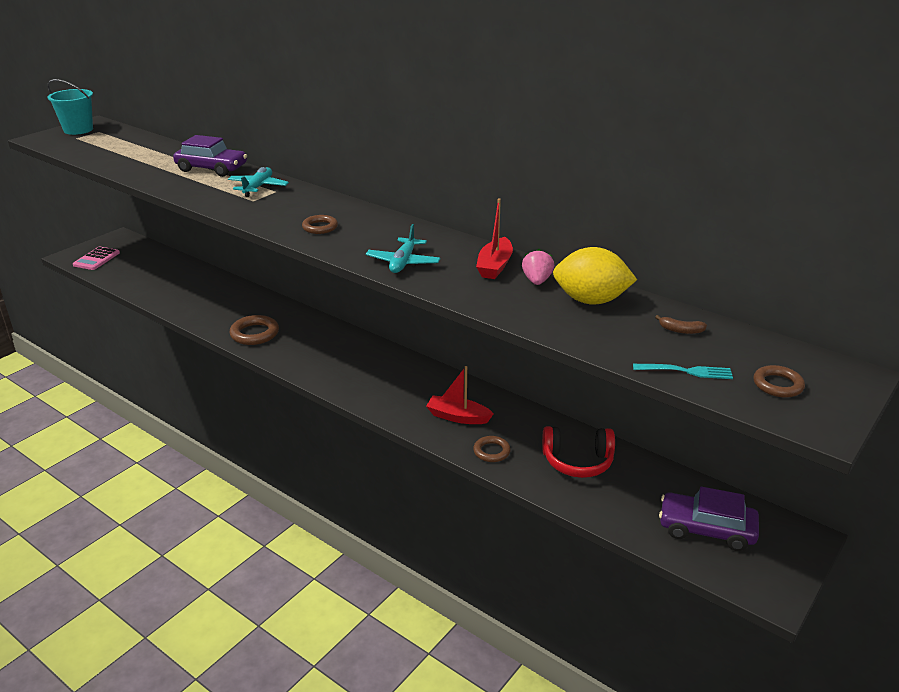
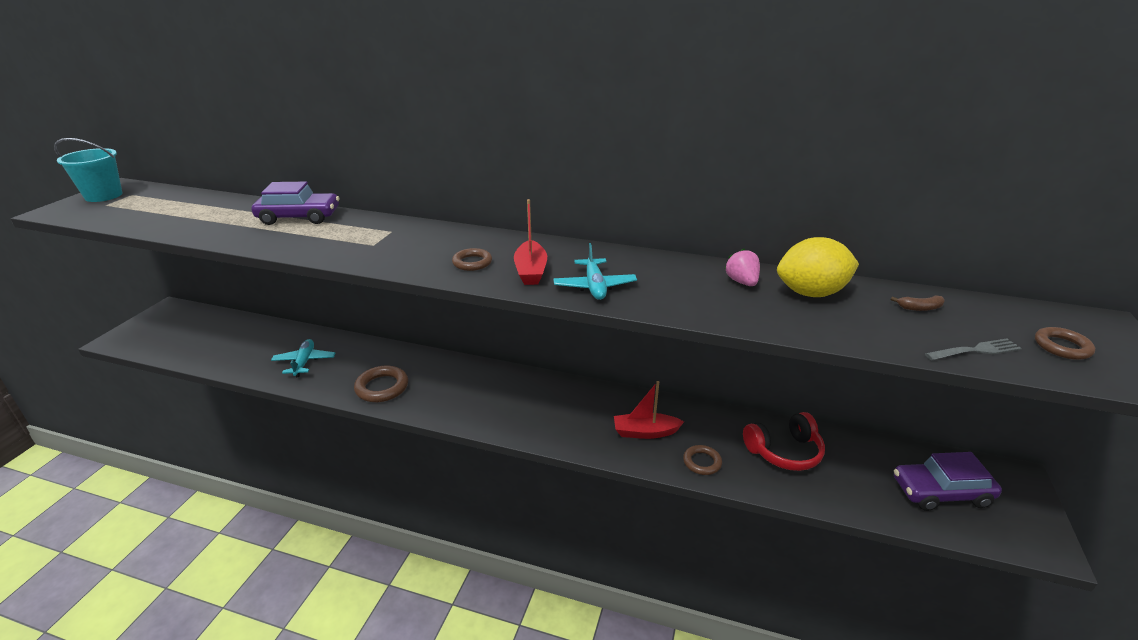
camera: 20 degrees left, 0 degrees up
pink calculator [73,247,120,270] -> none
turquoise plane [228,167,289,197] -> turquoise plane moved to [271,339,335,377]
red boat [476,198,513,279] -> red boat moved to [514,199,547,285]
turquoise fork [633,364,733,379] -> grey fork [925,338,1022,360]

